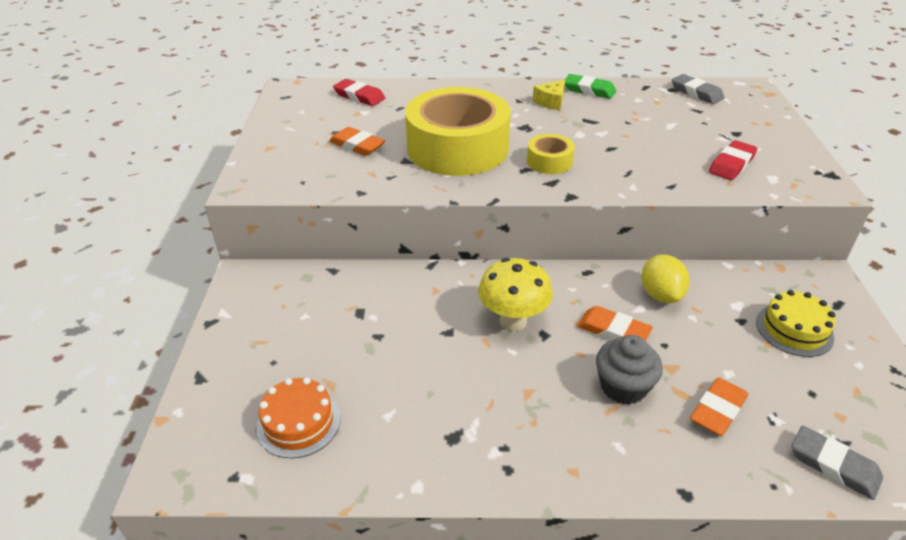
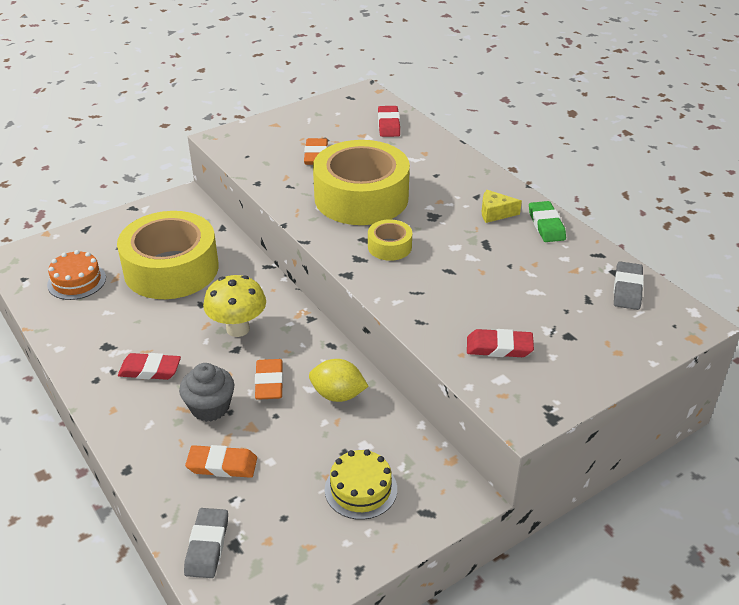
camera: 55 degrees right, 0 degrees up
yellow lemon [642,255,690,303] -> yellow lemon turned 60 degrees clockwise [309,359,369,402]
none -> yellow tape [117,211,219,299]
none -> red eraser [118,353,181,380]

